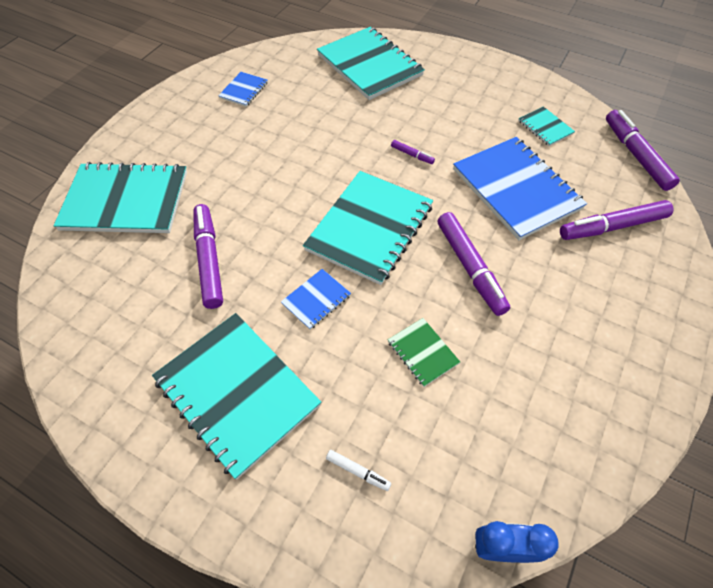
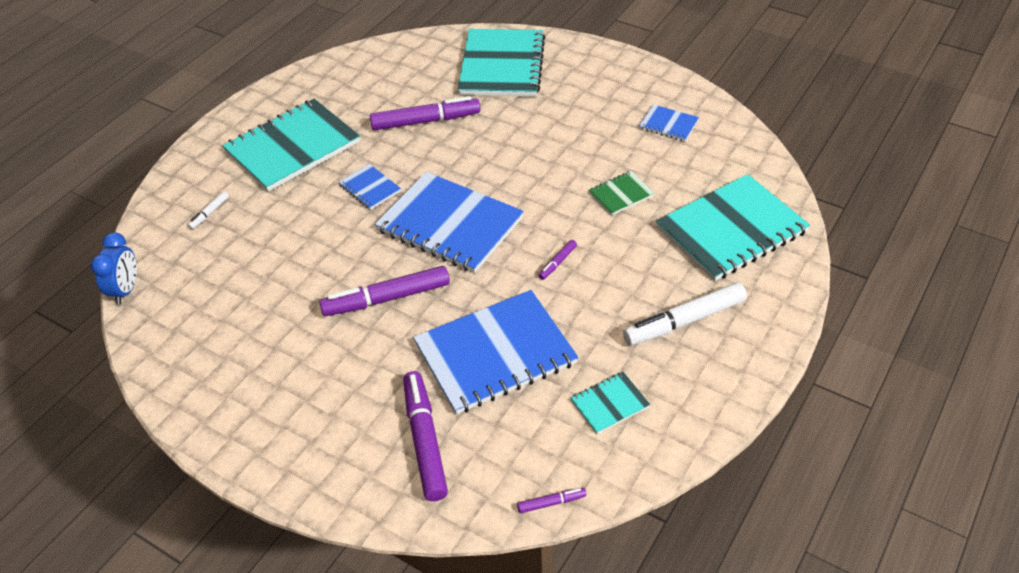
camera: 95 degrees right, 10 degrees down
turquoise notebook [303,171,433,285] -> blue notebook [375,172,524,273]
green notebook [388,318,460,387] -> green notebook moved to [588,171,655,215]
purple marker [606,110,680,191] -> purple marker [517,488,586,513], size x0.45
none -> white marker [623,282,747,346]

